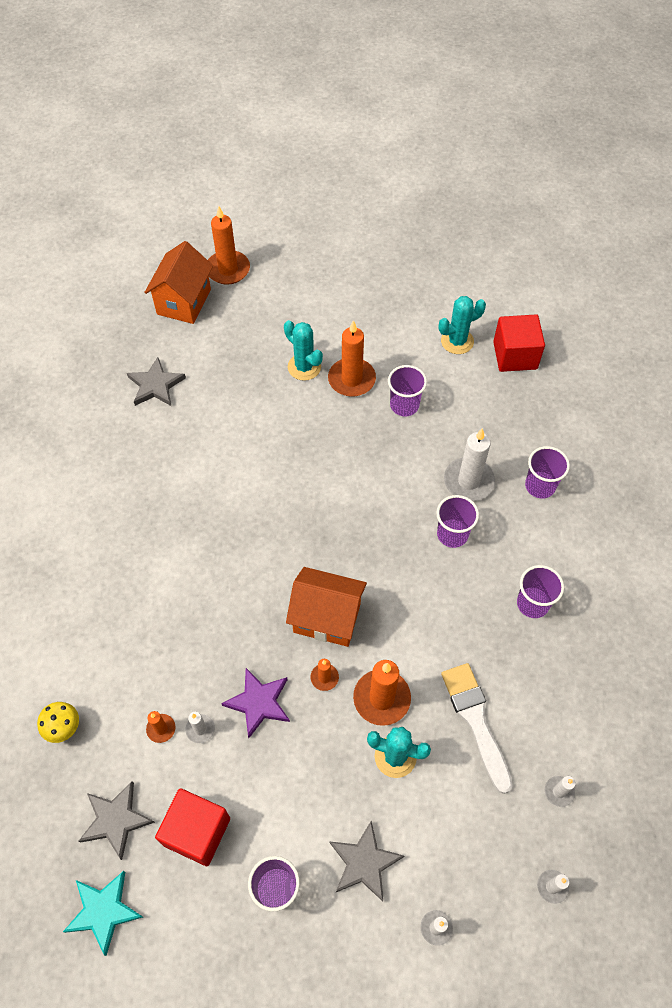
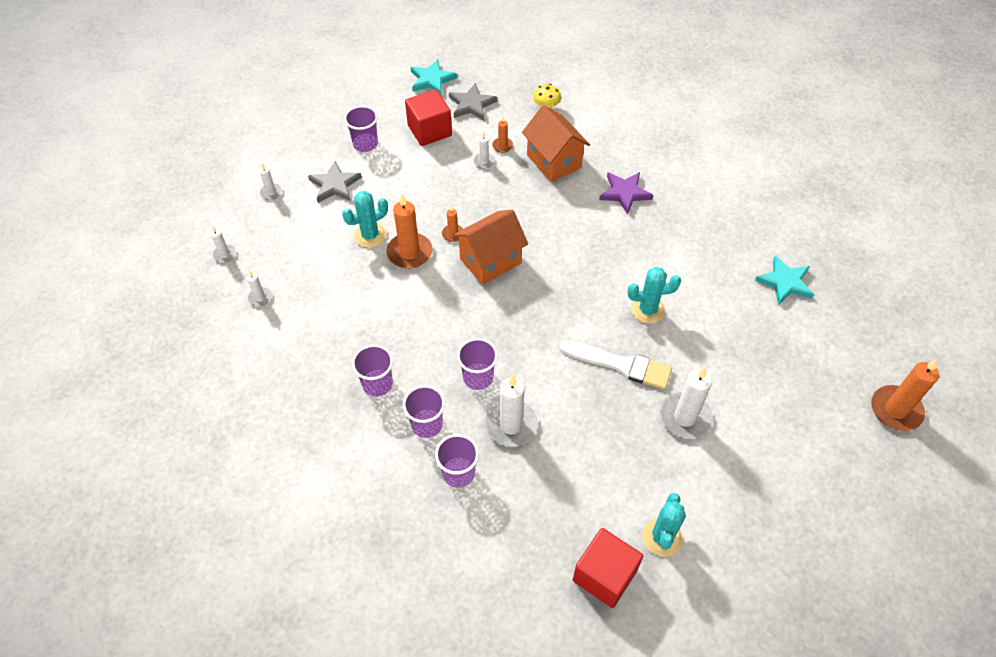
camera: 130 degrees right, 5 degrees down
grey star [127,357,186,406] -> turquoise star [755,256,814,305]
orange house [144,241,213,324] -> orange house moved to [522,105,590,182]
purple star [221,668,290,738] -> purple star moved to [599,172,653,215]
turquoise cactus [284,320,323,381] -> turquoise cactus moved to [627,267,681,324]
orange candle [328,320,376,397] -> white candle [660,367,713,439]
purple cup [388,365,427,416] -> purple cup moved to [403,385,445,438]
white brush [441,663,513,794] -> white brush moved to [559,340,672,390]

